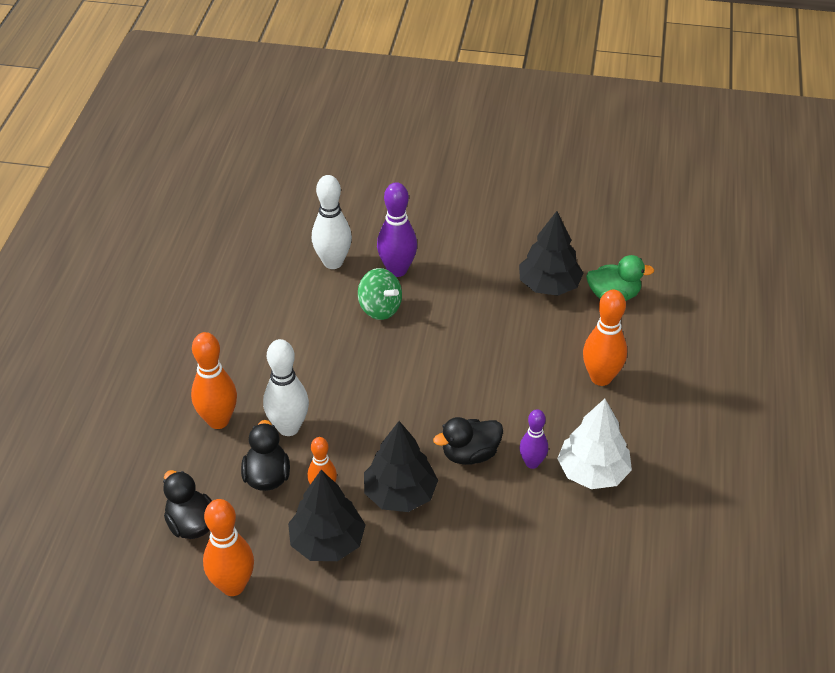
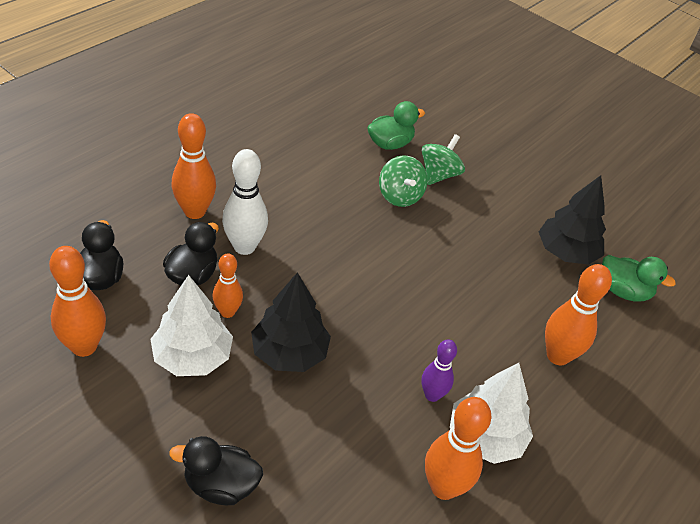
camera: 25 degrees right, 0 degrees up
black tree [288,470,366,561] -> white tree [150,275,233,376]
white bowling pin [312,175,352,269] -> green duck [367,101,425,150]
purple bowling pin [377,182,417,277] -> green spinning top [422,134,465,185]
black duck [433,417,503,465] -> black duck moved to [169,436,263,505]
none -> orange bowling pin [425,397,492,500]

